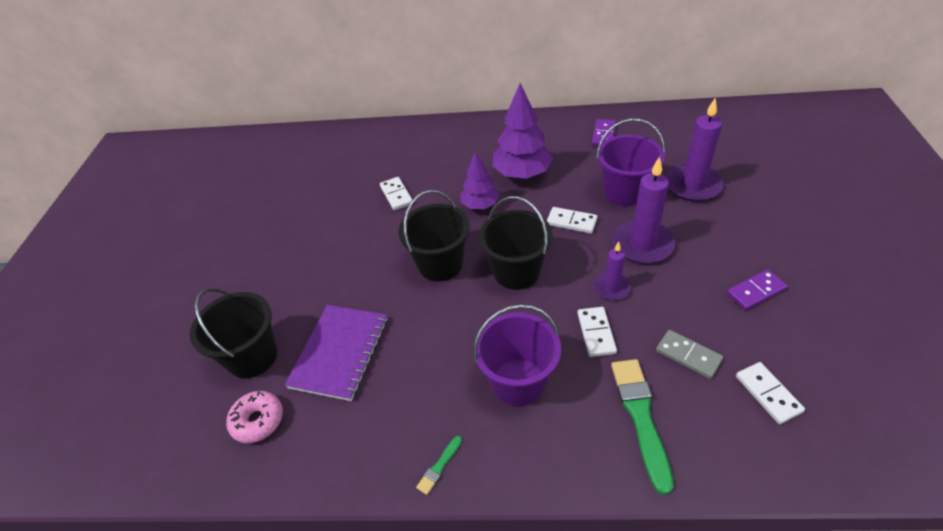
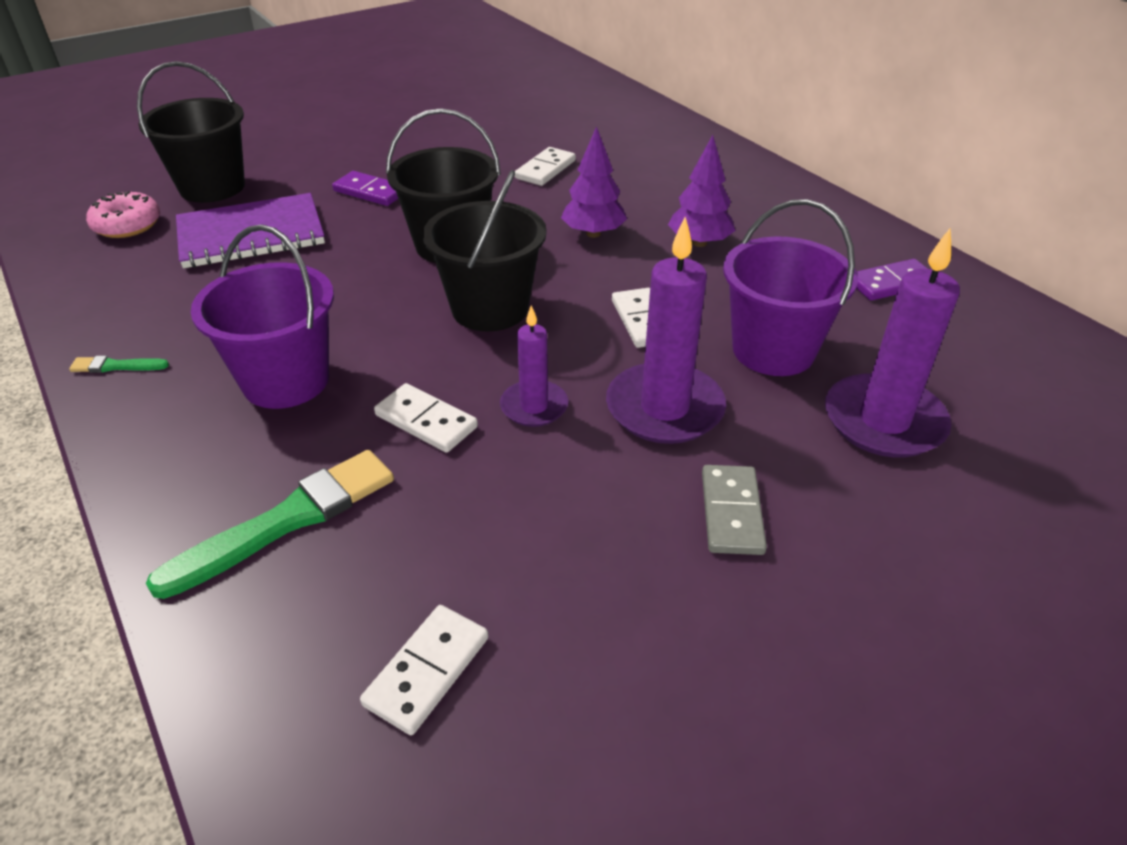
camera: 50 degrees right, 5 degrees down
purple tree [492,83,553,179] -> purple tree [668,135,736,247], size x0.63
white domino [577,307,617,357] -> white domino turned 75 degrees clockwise [374,383,478,453]
grey domino [656,330,723,379] -> grey domino moved to [702,465,767,555]
purple domino [727,270,788,310] -> purple domino moved to [332,171,398,206]

